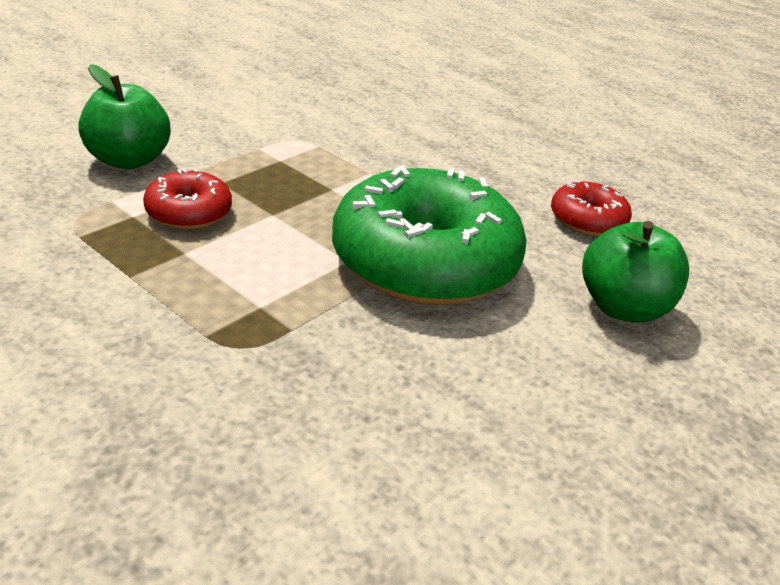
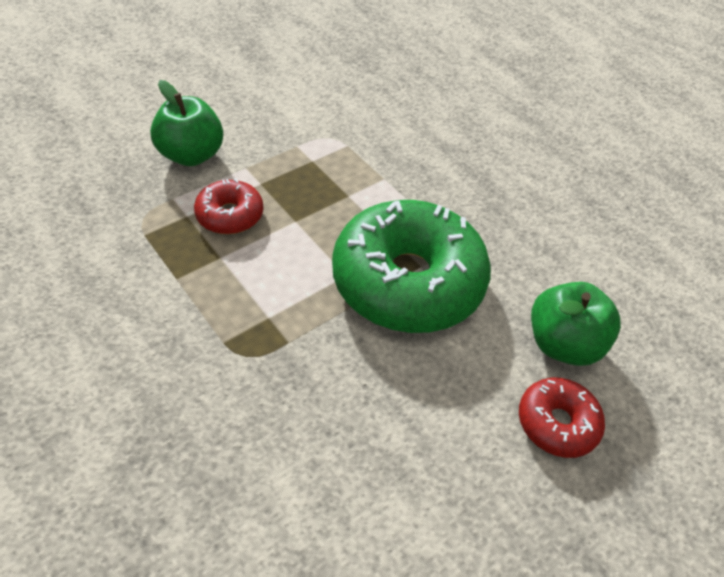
camera: 10 degrees right, 15 degrees up
red donut [551,180,632,236] -> red donut moved to [519,378,605,458]

